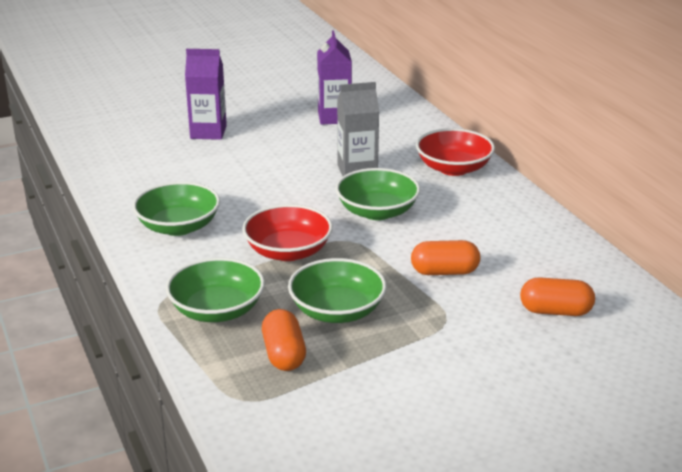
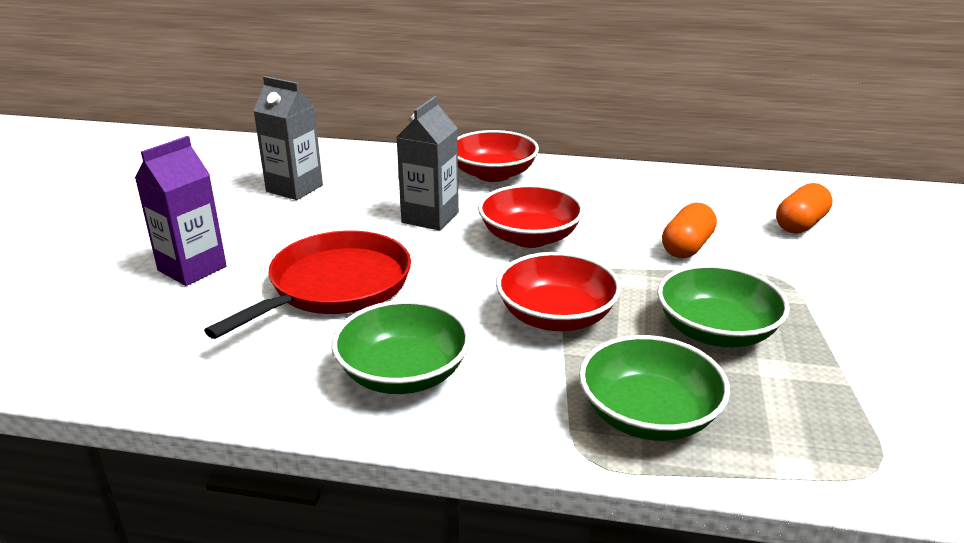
camera: 55 degrees left, 0 degrees up
orange capsule [262,309,306,371] -> none
purple carton [317,30,352,125] -> grey carton [253,76,323,200]
green bowl [335,168,420,220] -> red bowl [478,184,584,248]
none -> red pan [204,231,411,339]

